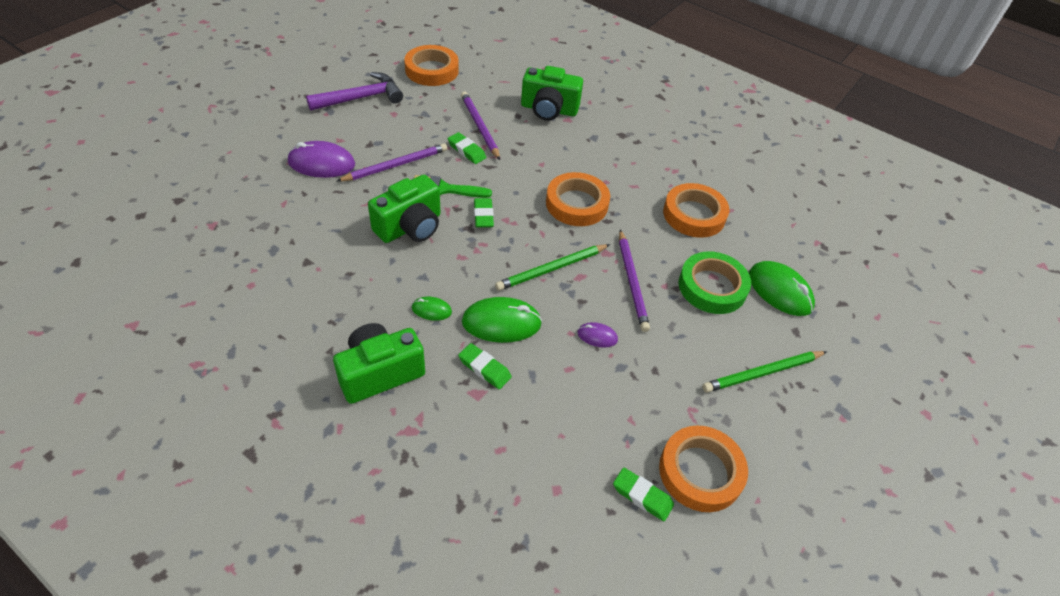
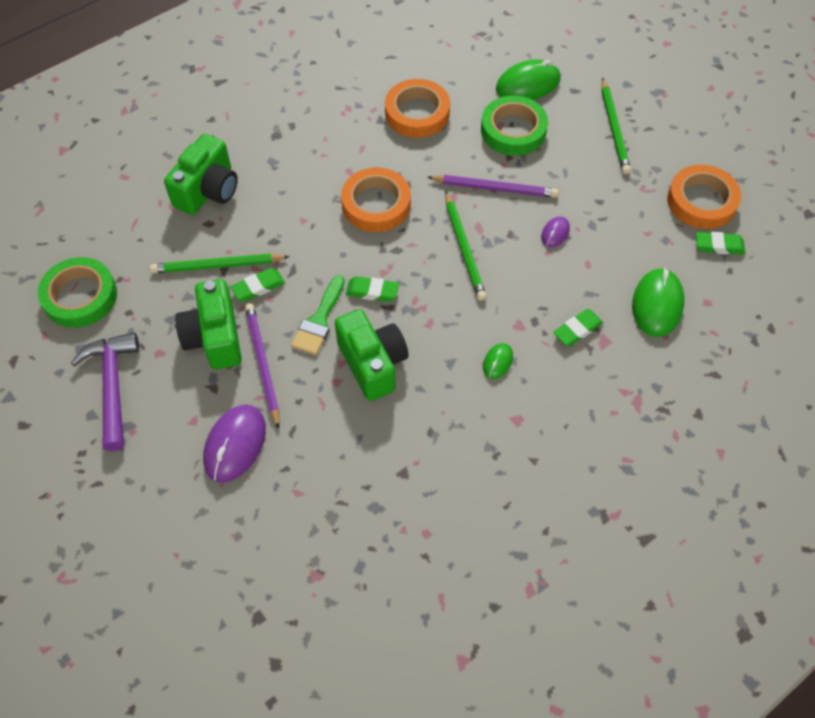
camera: 70 degrees left, 10 degrees up
green camera [333,323,425,404] -> green camera moved to [175,279,242,369]
orange tape [404,45,459,86] -> green tape [38,257,117,328]
purple pencil [461,91,500,160] -> green pencil [150,253,290,273]
green mouse [462,297,542,343] -> green mouse moved to [632,268,685,337]
green eraser [613,468,674,521] -> green eraser turned 45 degrees clockwise [696,232,745,255]

